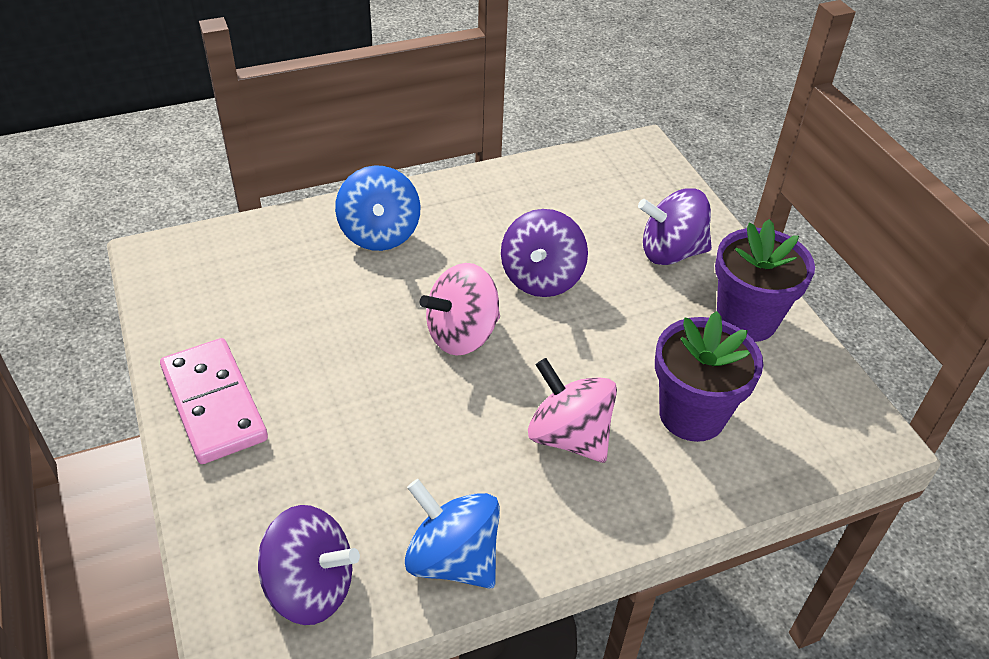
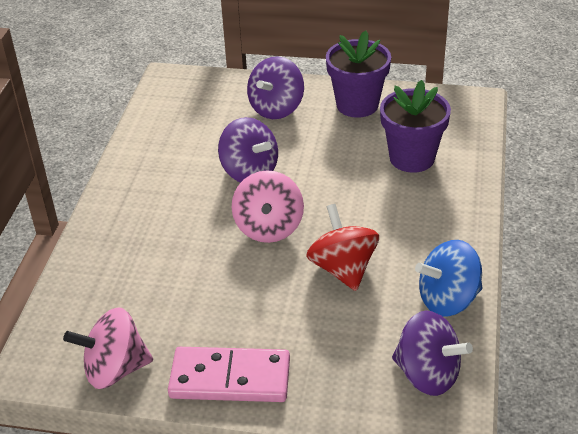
camera: 55 degrees left, 5 degrees down
purple spinning top [258,505,360,625] -> purple spinning top turned 75 degrees clockwise [392,311,473,396]
blue spinning top [335,165,421,251] -> none
pink spinning top [528,358,617,463] -> pink spinning top moved to [63,308,153,389]
none -> red spinning top [306,204,379,291]

